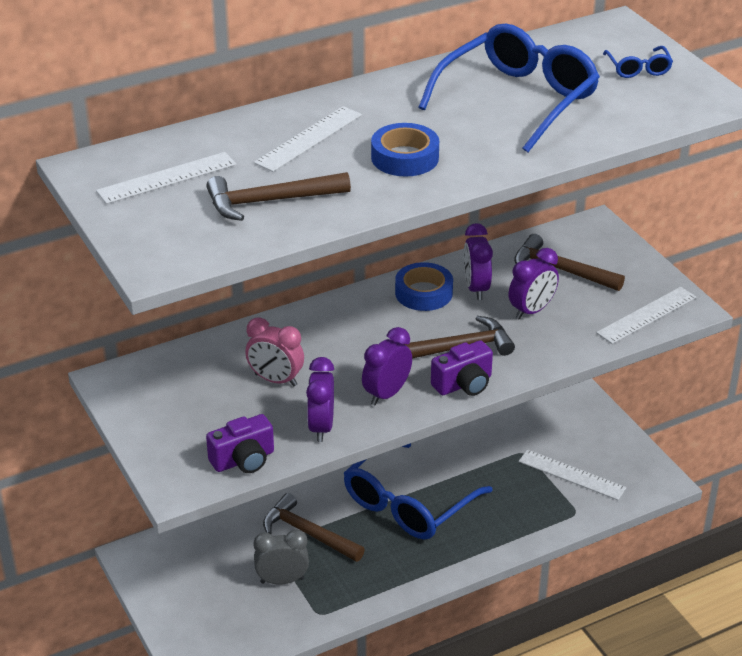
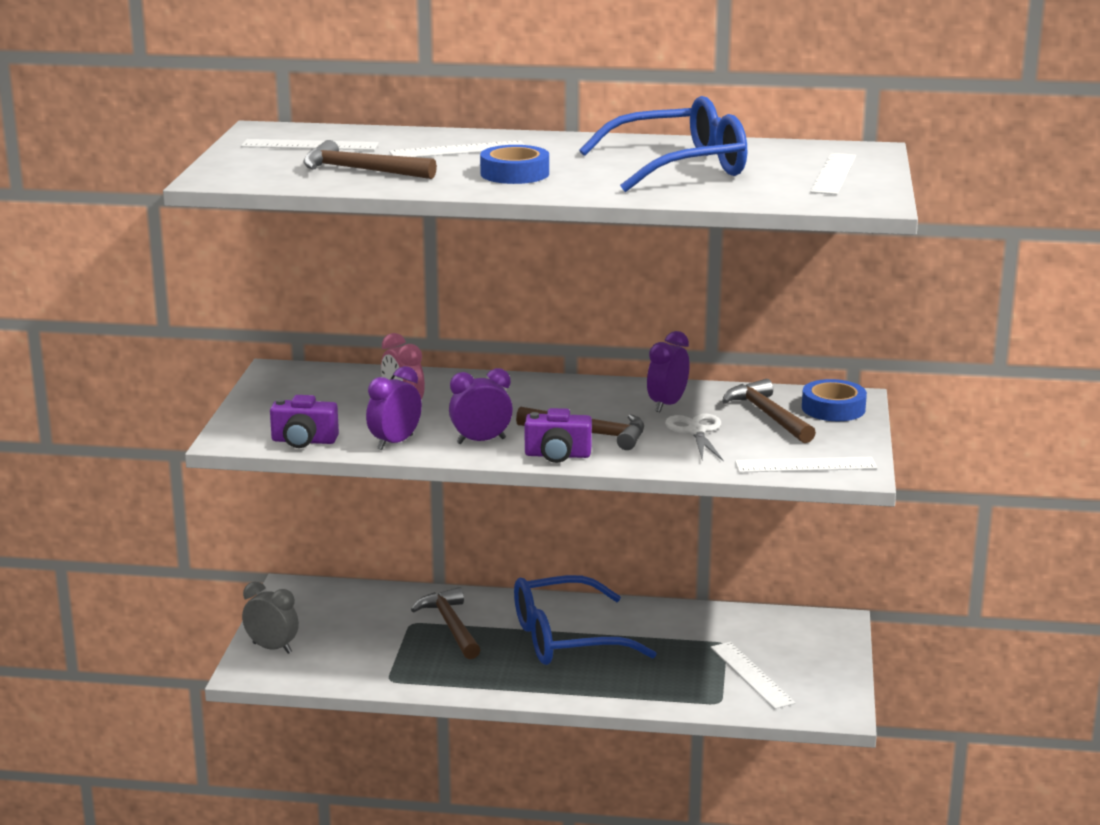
camera: 35 degrees right, 15 degrees down
grey clock [254,530,309,584] -> grey clock moved to [242,582,299,654]
blue tape [395,262,453,311] -> blue tape moved to [802,379,867,421]
purple clock [509,248,559,320] -> white scissors [665,414,723,461]
blue glasses [603,46,673,78] -> white ruler [810,153,856,195]

